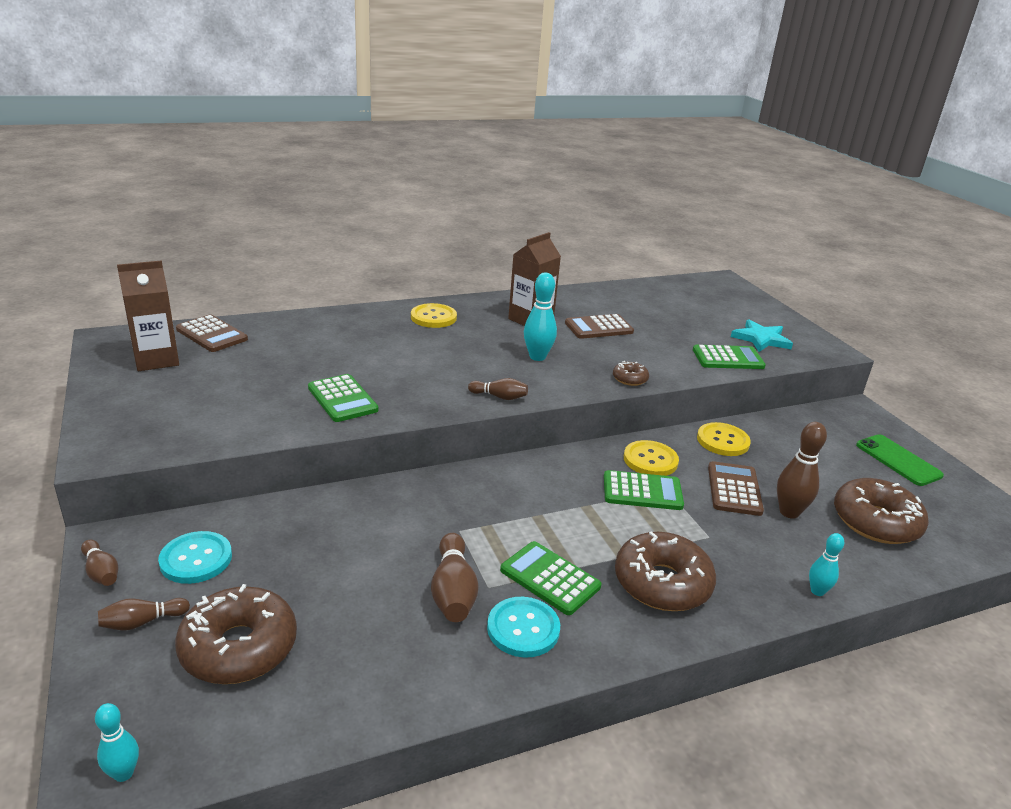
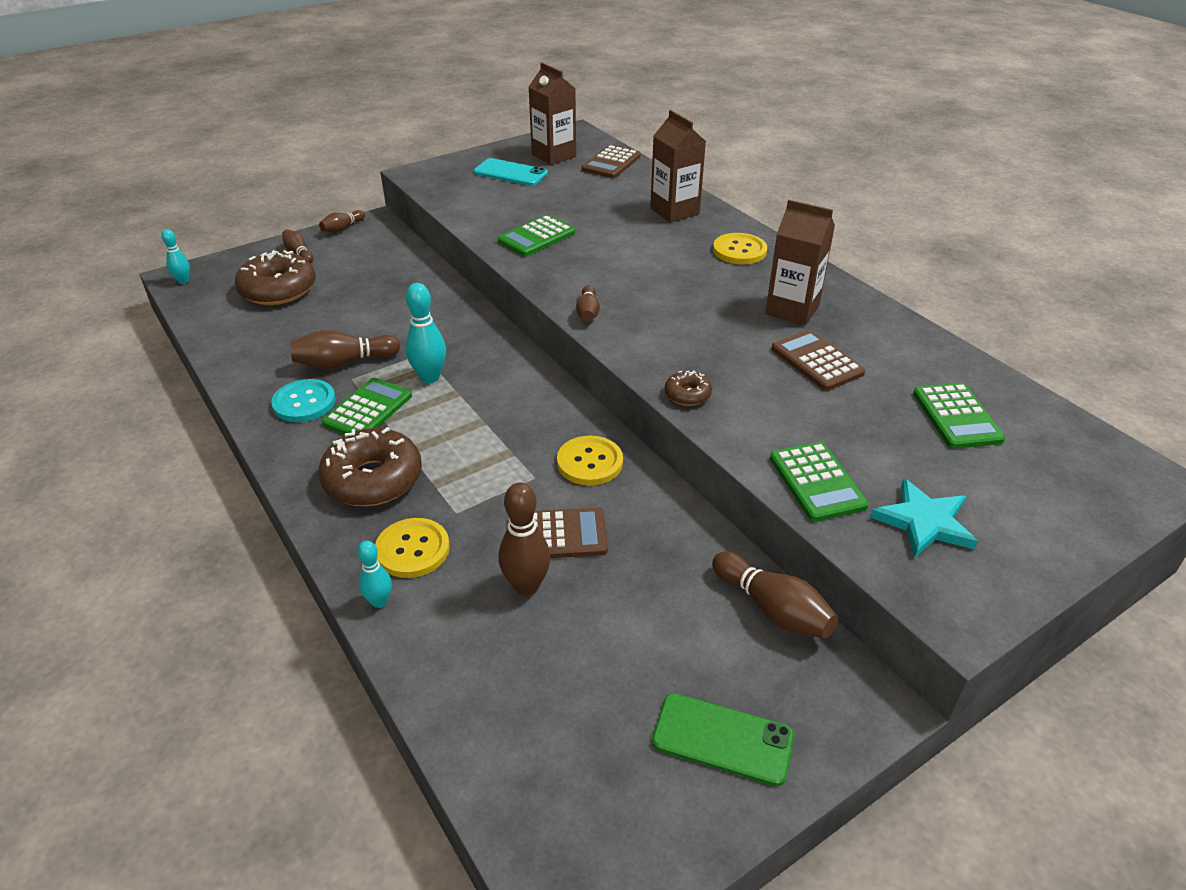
camera: 80 degrees right, 10 degrees up
turquoise button [158,531,232,584] -> none
turquoise bowling pin [524,273,557,361] -> turquoise bowling pin moved to [406,283,446,383]
green calculator [604,470,684,510] -> green calculator moved to [913,383,1005,449]
yellow button [697,422,751,456] -> yellow button moved to [375,518,450,578]
brown donut [834,478,929,544] -> none
green phone [856,434,944,486] -> green phone turned 60 degrees clockwise [652,693,794,786]
none -> turquoise phone [474,158,548,186]
none -> brown carton [650,110,706,223]
none -> brown bowling pin [712,551,838,638]

